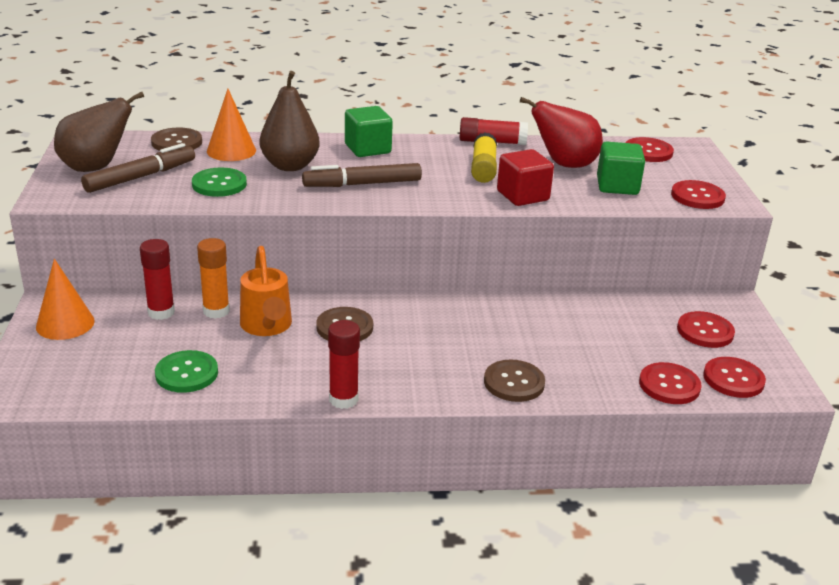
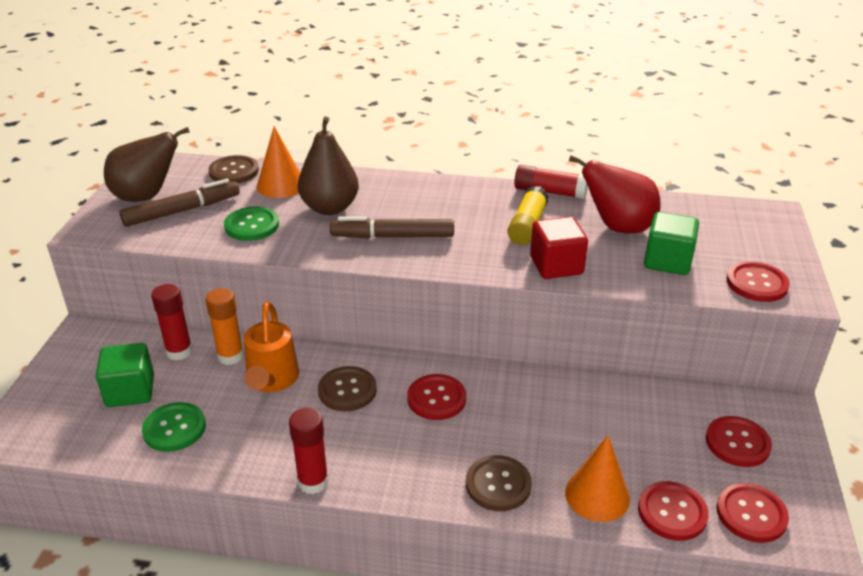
camera: 15 degrees right, 5 degrees up
orange cone [36,259,95,340] -> orange cone moved to [565,436,630,522]
green cube [345,106,393,157] -> green cube moved to [96,343,154,407]
red button [625,137,674,162] -> red button moved to [407,374,466,420]

